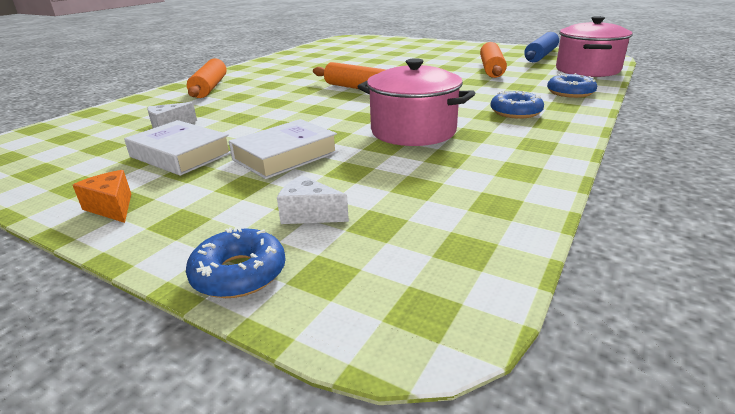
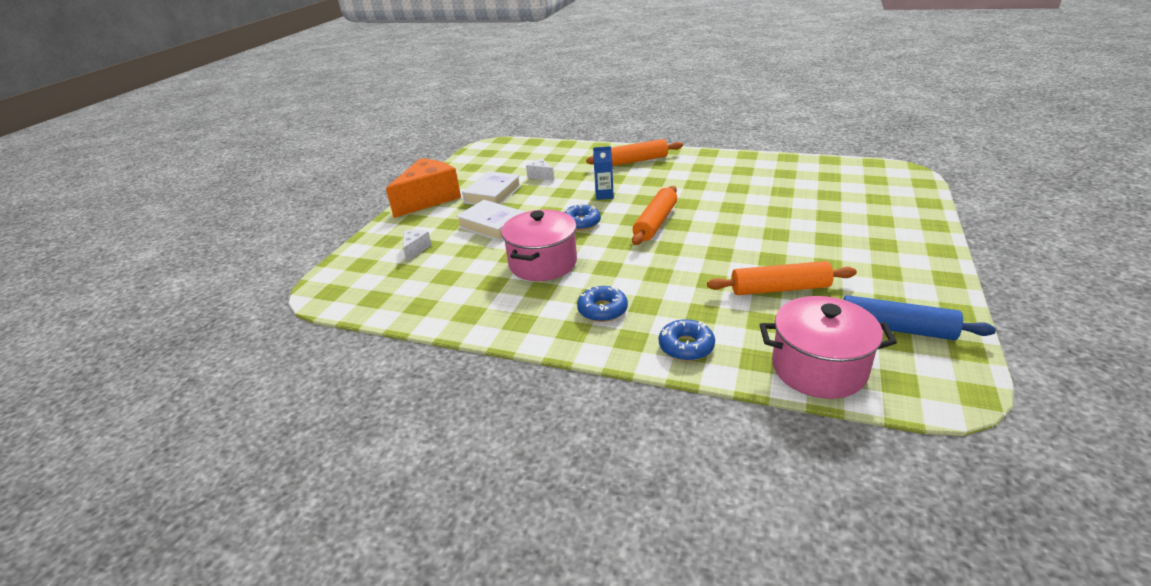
camera: 80 degrees right, 5 degrees up
orange cheese [73,170,131,223] -> orange cheese [386,158,461,218], size x2.26
blue donut [186,226,286,298] -> blue donut moved to [562,205,601,231]
none -> blue carton [593,146,614,200]

